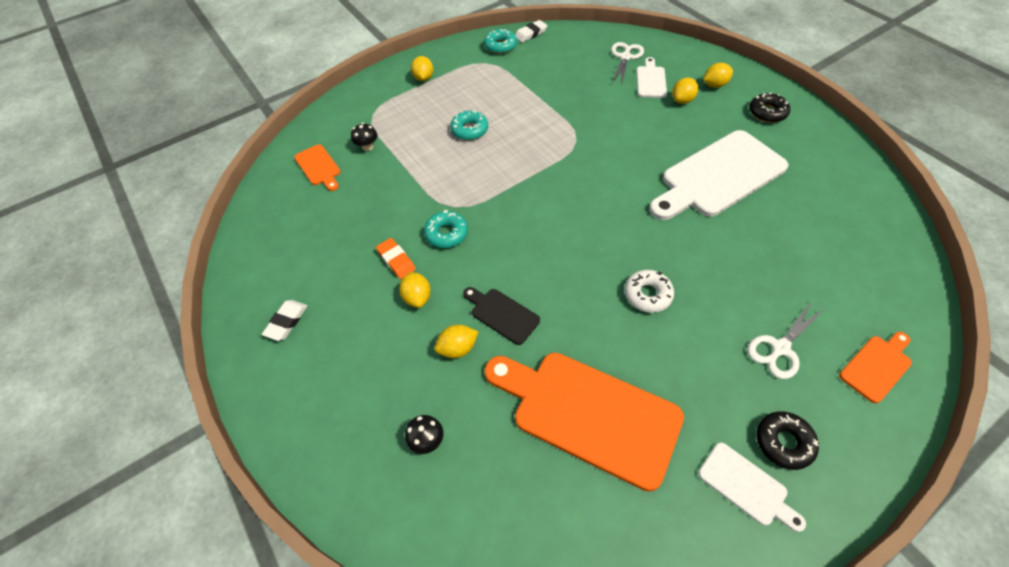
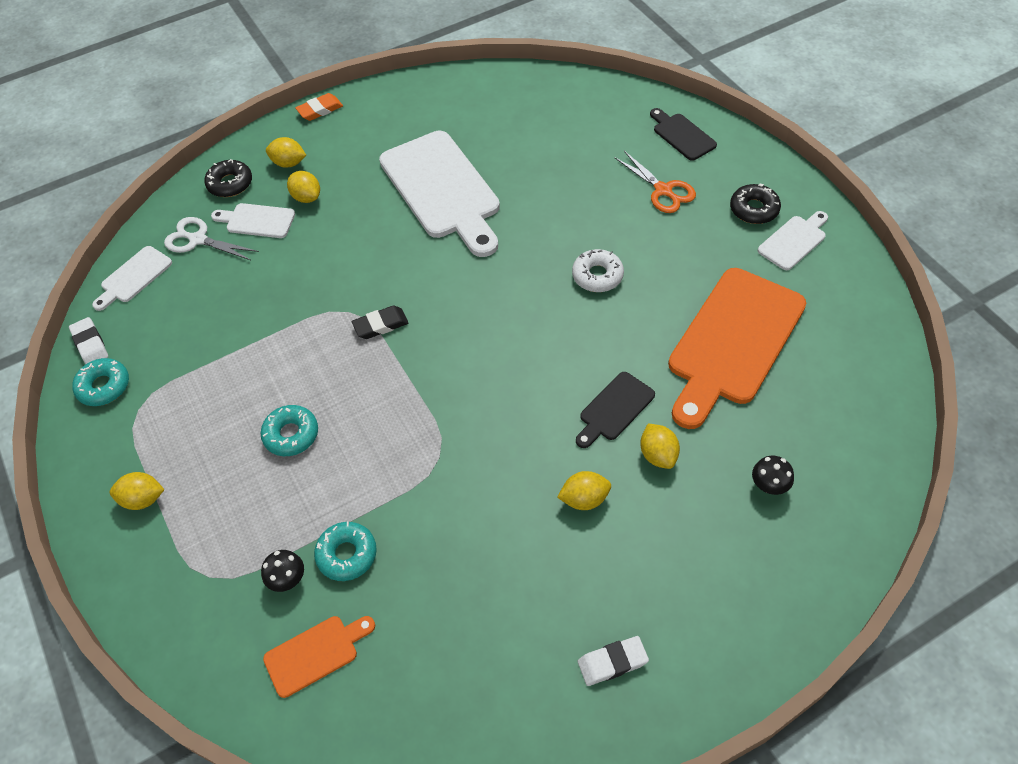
camera: 85 degrees left, 0 degrees up
white eraser [262,300,307,341] -> white eraser turned 45 degrees counterclockwise [578,636,649,686]
orange eraser [376,238,416,279] -> orange eraser moved to [295,93,343,121]
turquoise donut [424,210,468,248] -> turquoise donut moved to [314,521,377,581]
yellow lemon [703,63,733,88] -> yellow lemon turned 60 degrees counterclockwise [266,137,306,168]
white scissors [747,301,824,379] -> orange scissors [614,151,696,213]
black donut [749,93,790,123] -> black donut moved to [204,159,252,197]
orange cutting board [839,332,912,403] -> black cutting board [650,108,717,161]
none -> white cutting board [92,246,172,311]
none -> black eraser [352,306,408,339]

